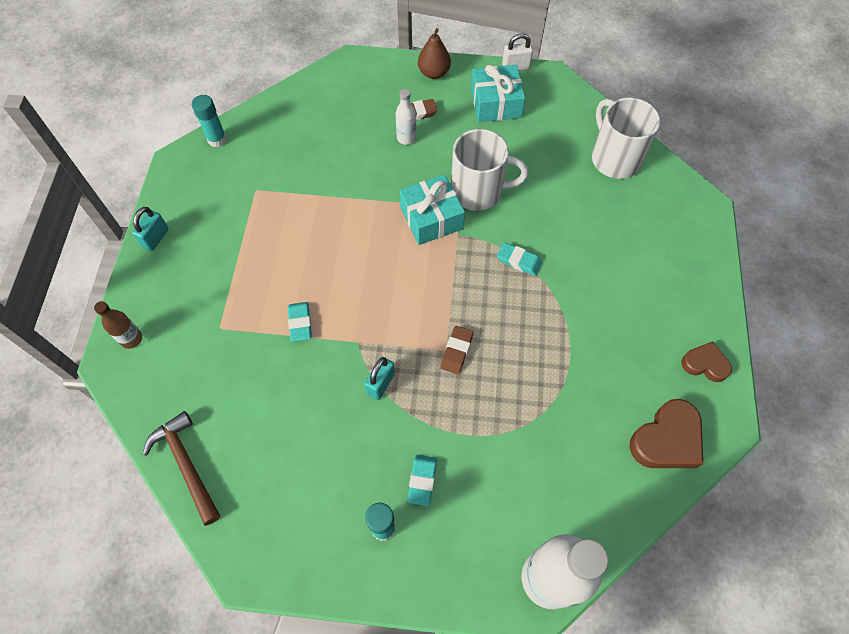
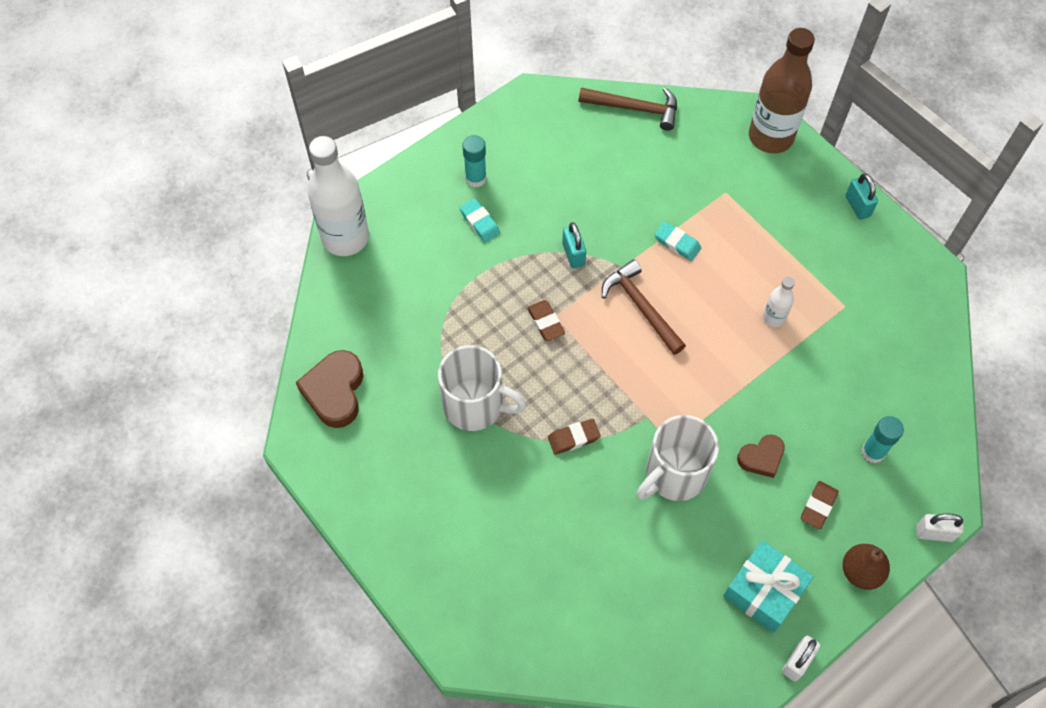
camera: 135 degrees right, 0 degrees up
brown bottle [94,301,142,349] -> brown bottle [749,28,815,153], size x2.16
turquoise glue stick [192,95,227,147] -> turquoise glue stick moved to [862,416,904,463]
white bottle [396,89,416,145] -> white bottle moved to [763,277,795,327]
turquoise gift [400,175,465,245] -> none
turquoise eraser [497,242,542,276] -> brown eraser [548,419,601,455]
white mug [592,97,660,179] -> white mug moved to [438,345,527,431]
brown heart [682,341,732,382] -> brown heart moved to [737,434,785,478]
none -> brown hammer [602,259,686,355]
none -> white padlock [916,514,963,542]

